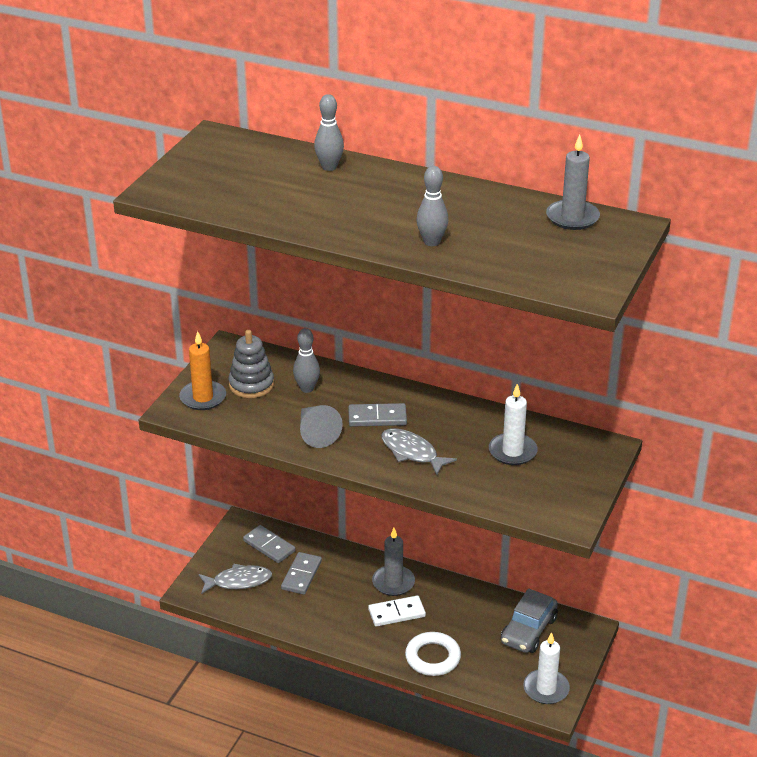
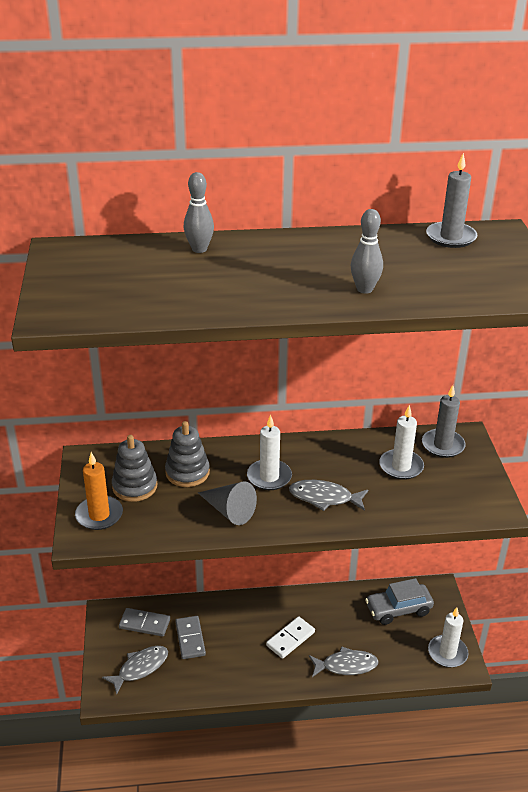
camera: 30 degrees left, 0 degrees up
grey bowling pin [293,328,320,393] -> grey stacking toy [165,421,210,487]
grey domino [348,403,407,427] -> white candle [247,415,292,490]
grey candle [372,528,415,596] -> grey candle moved to [422,385,466,458]
white ring [405,632,461,676] -> grey fish [309,646,378,677]
grey car [501,589,558,653] -> grey car turned 75 degrees clockwise [365,578,434,625]

